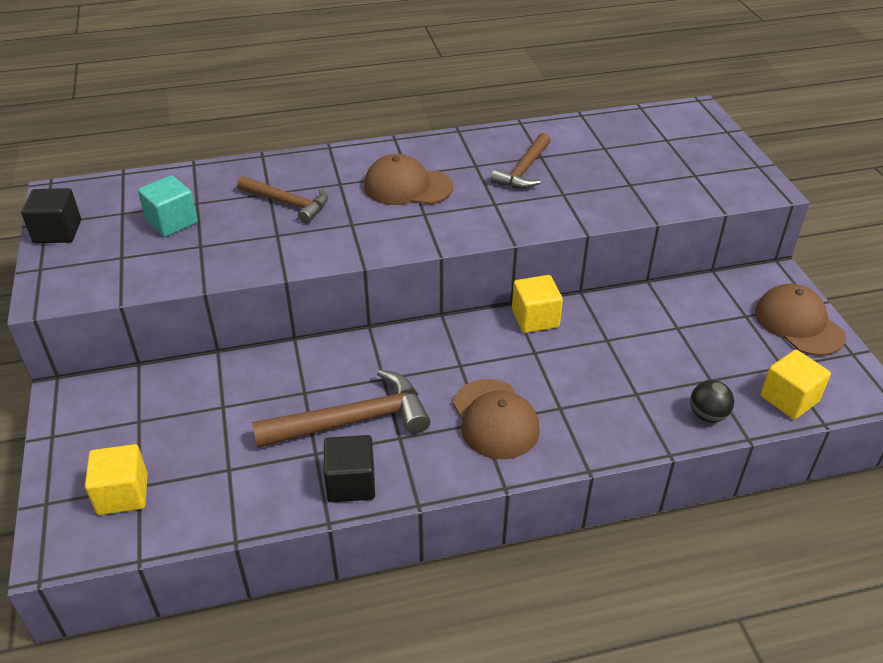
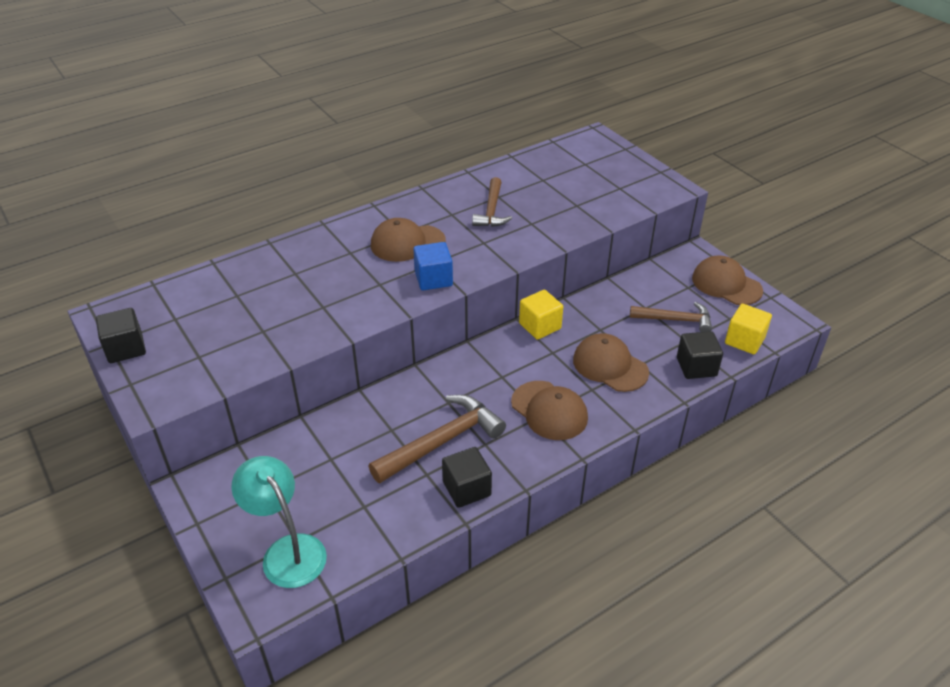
camera: 20 degrees left, 0 degrees up
yellow cube [85,444,148,515] -> turquoise lamp [231,456,327,588]
turquoise cube [138,175,198,237] -> none
brown hammer [237,176,328,224] -> brown hammer moved to [630,302,712,332]
black ball [690,380,734,423] -> black cube [677,331,723,379]
none -> blue cube [413,242,453,290]
none -> brown cap [573,333,649,392]

